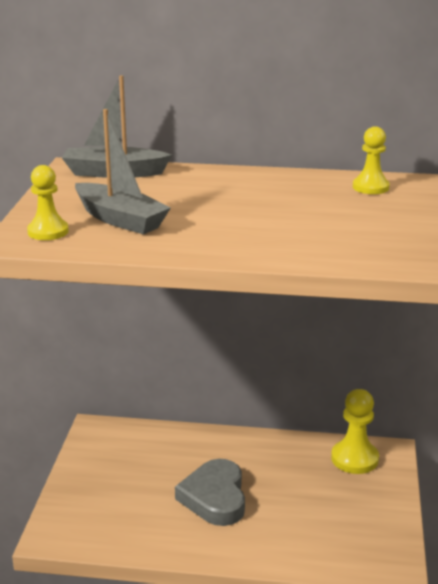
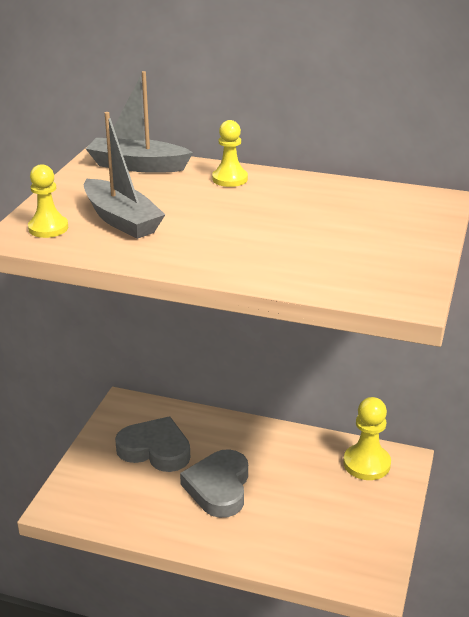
camera: 10 degrees right, 5 degrees up
yellow pawn [353,126,390,194] -> yellow pawn moved to [212,120,248,187]
none -> grey heart [115,416,190,472]

